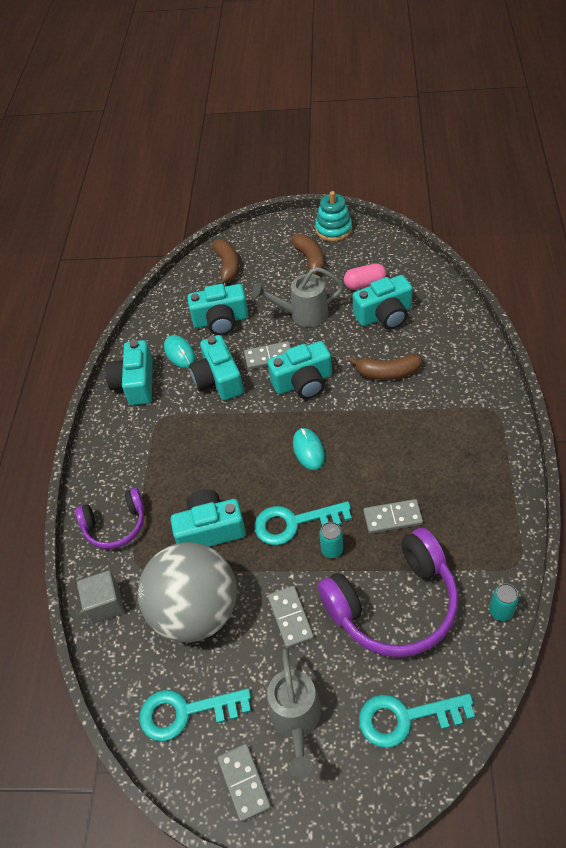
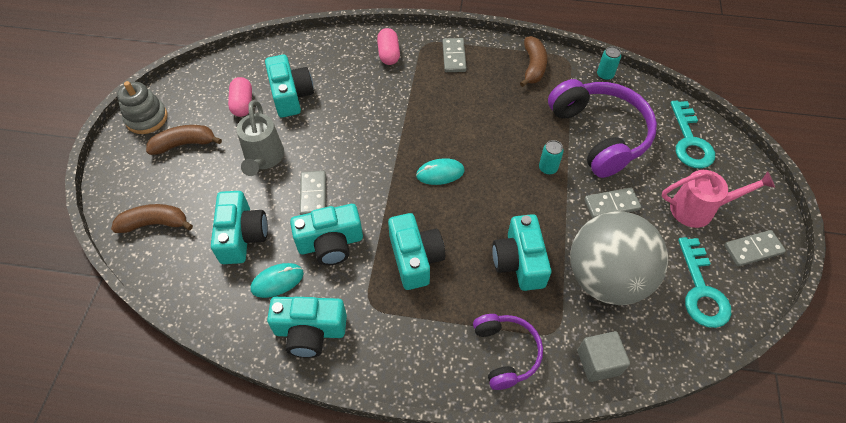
camera: 90 degrees left, 5 degrees up
turquoise key [254,501,352,545] -> none
grey watering can [267,648,321,777] -> pink watering can [662,170,775,228]
turquoise camera [268,341,332,399] -> turquoise camera moved to [388,213,445,290]
turquoise stacking toy [315,191,352,241] -> grey stacking toy [117,81,167,134]
brown banana [348,354,422,380] -> brown banana moved to [520,36,547,87]
grey domino [363,499,423,534] -> grey domino moved to [442,38,467,72]
none -> pink capsule [377,28,400,65]

